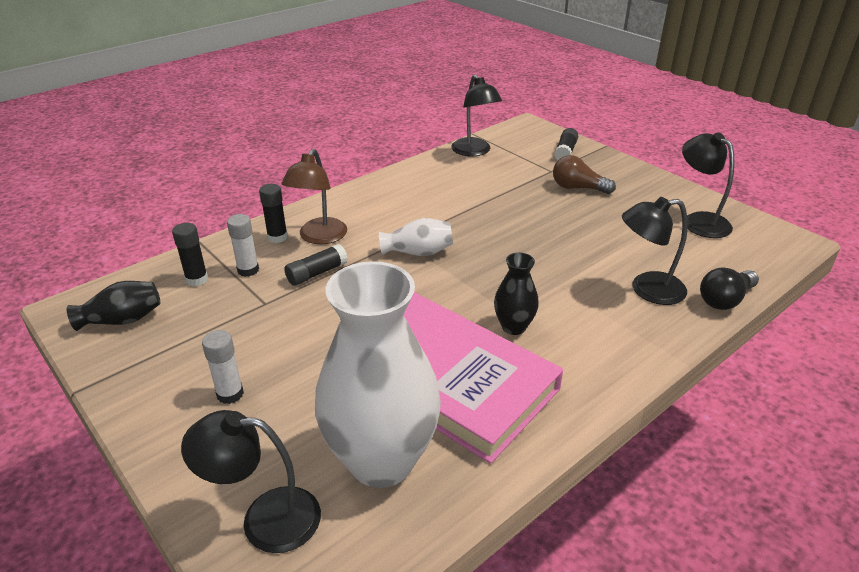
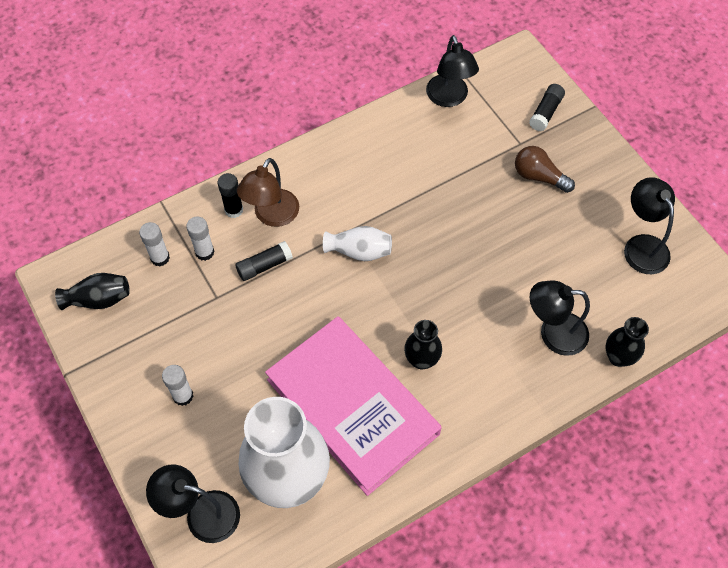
camera: 10 degrees right, 25 degrees up
black glue stick [172,223,208,286] -> white glue stick [139,222,170,267]
black light bulb [700,268,759,310] -> black vase [606,317,649,367]

